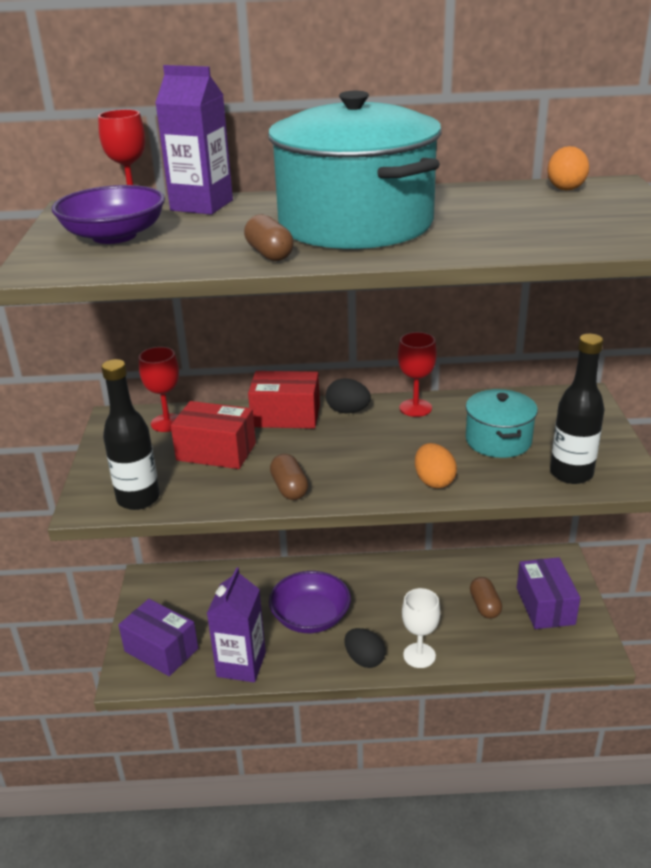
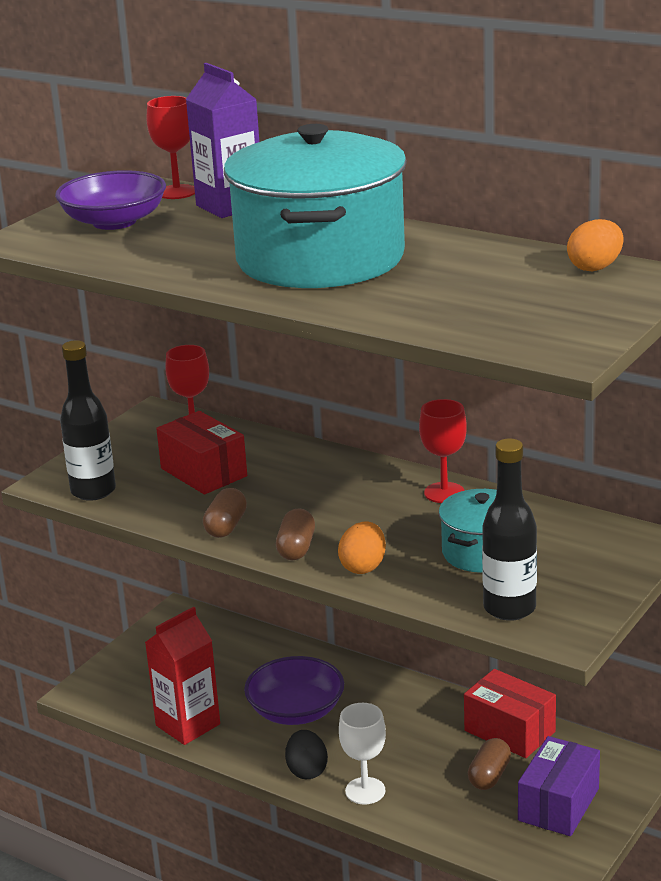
camera: 35 degrees right, 5 degrees down
purple box [119,599,198,676] -> none
purple carton [207,567,266,682] -> red carton [145,607,220,745]
brown capsule [244,214,294,261] -> brown capsule moved to [276,508,315,560]
red box [248,371,320,429] -> red box moved to [464,669,556,758]
black egg [326,378,371,413] -> none

